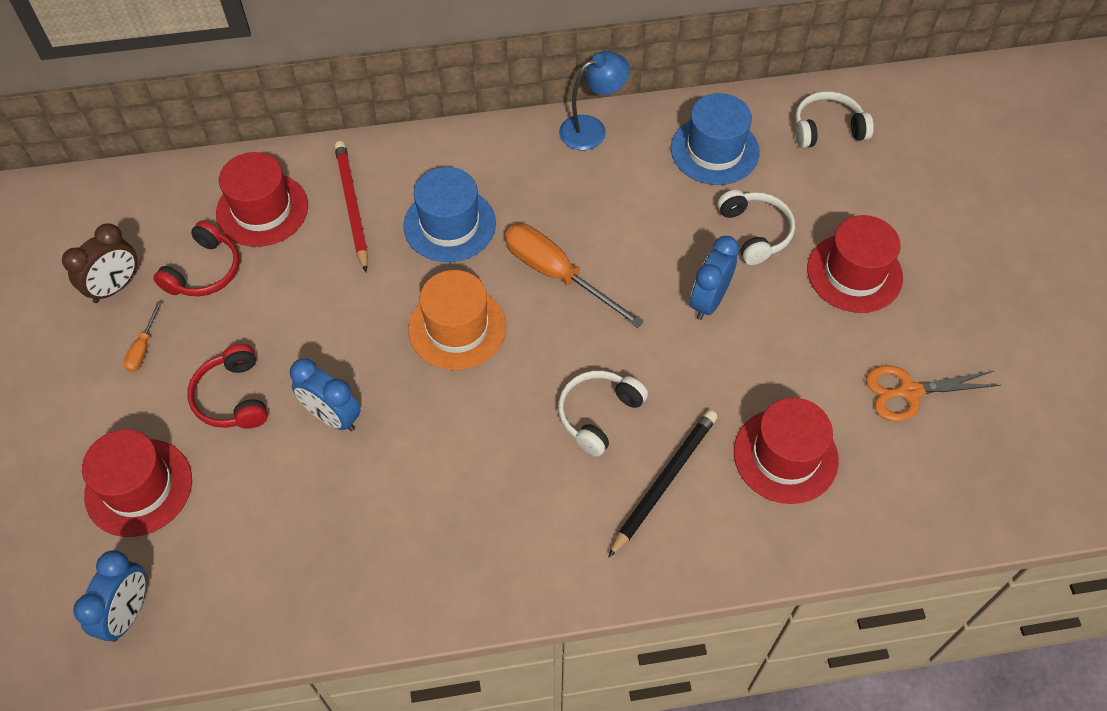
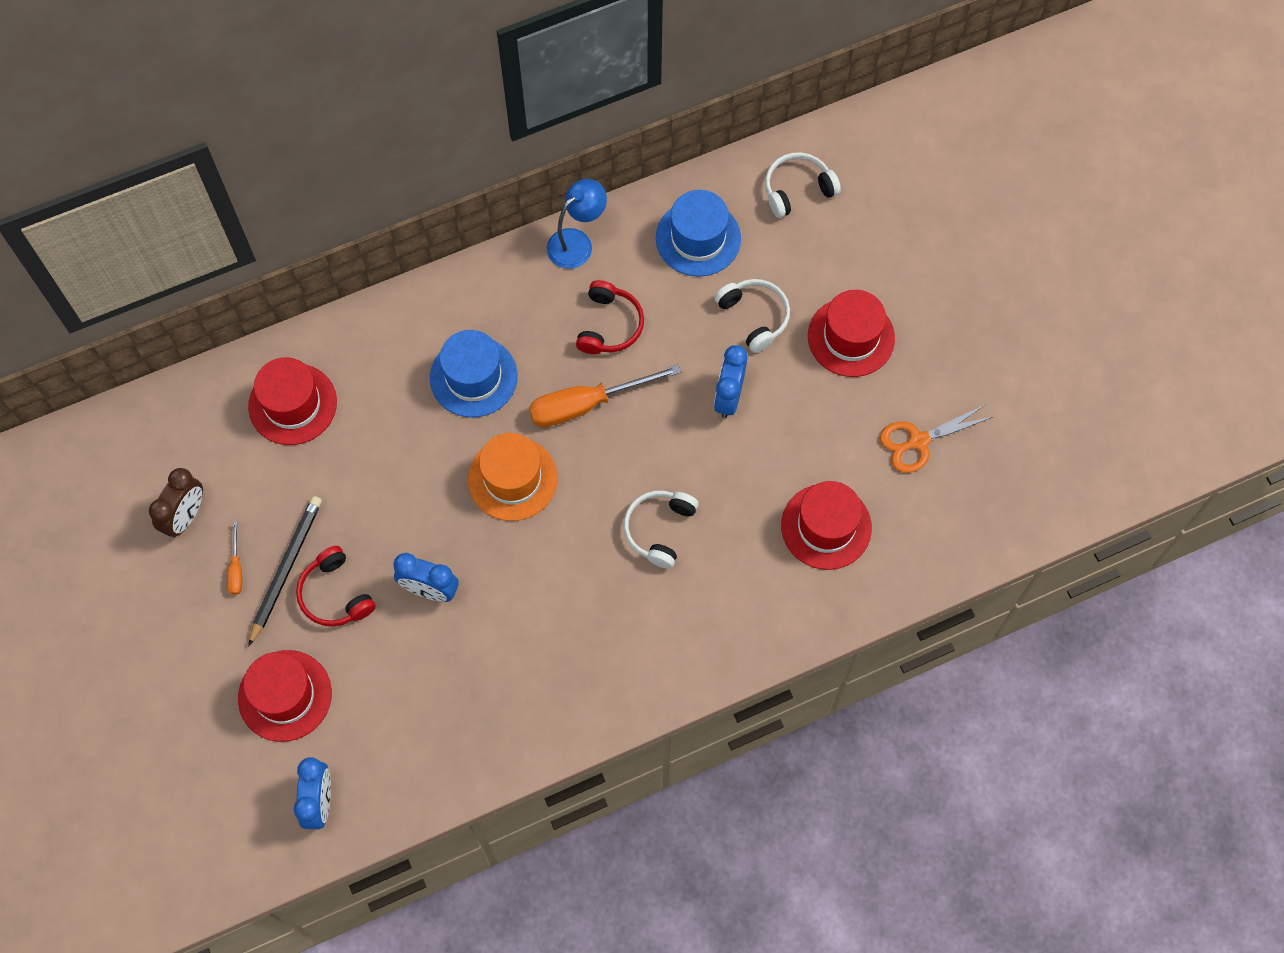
camera: 15 degrees left, 10 degrees up
red headphones [153,220,240,296] -> red headphones moved to [576,280,644,354]
red pencil [334,141,368,272] -> none
orange screwdriver [505,224,644,328] -> orange screwdriver turned 45 degrees counterclockwise [529,364,681,427]
black pencil [608,410,718,558] -> black pencil moved to [248,496,322,647]

